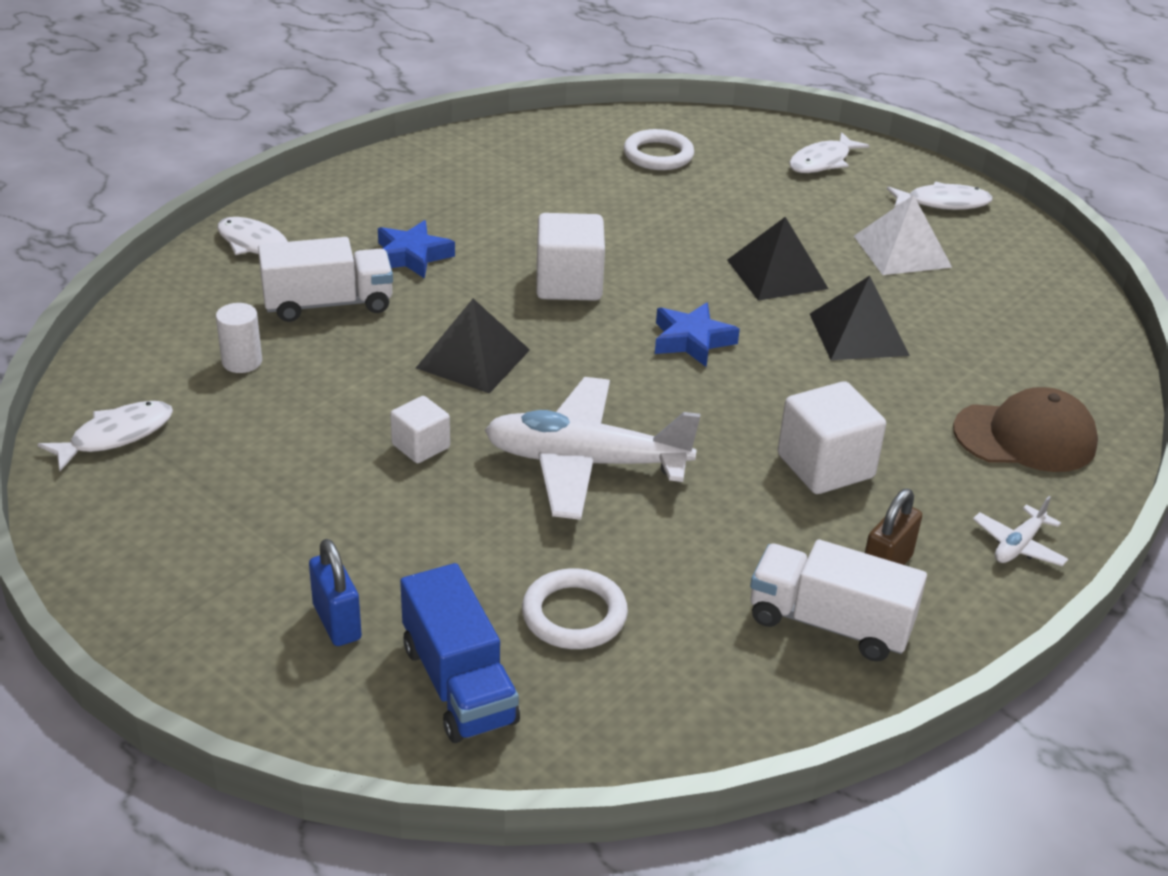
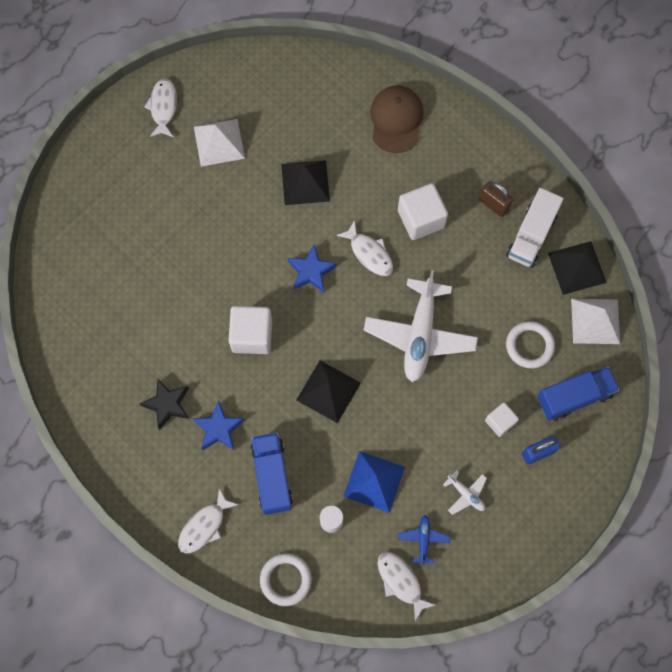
camera: 85 degrees left, 35 degrees up
white truck [258,237,393,322] -> blue truck [250,432,293,515]
white cube [390,396,450,463] -> white cube moved to [485,402,519,437]
white ring [623,129,694,170] -> white ring moved to [260,553,312,606]
black pyramid [727,217,829,301] -> black pyramid moved to [548,241,607,295]
white fish [789,132,870,173] -> white fish moved to [336,220,393,276]
white plane [973,496,1068,566] -> white plane moved to [443,470,487,515]
none -> black star [140,379,189,430]
none -> blue pyramid [343,451,405,513]
none -> blue plane [398,515,450,565]
none -> white pyramid [571,299,620,344]

